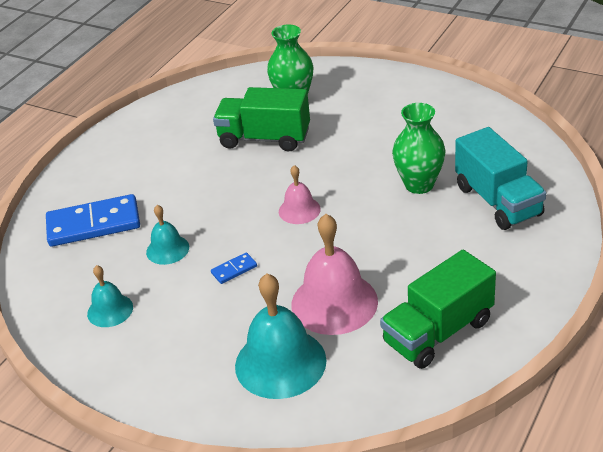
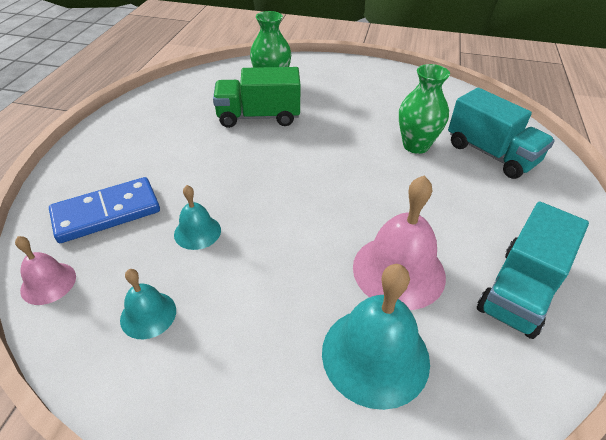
camera: 20 degrees left, 5 degrees up
blue domino [211,252,257,284] -> none
pink bell [279,165,321,224] -> pink bell moved to [15,236,76,305]
green truck [380,250,496,369] -> turquoise truck [477,201,589,339]

